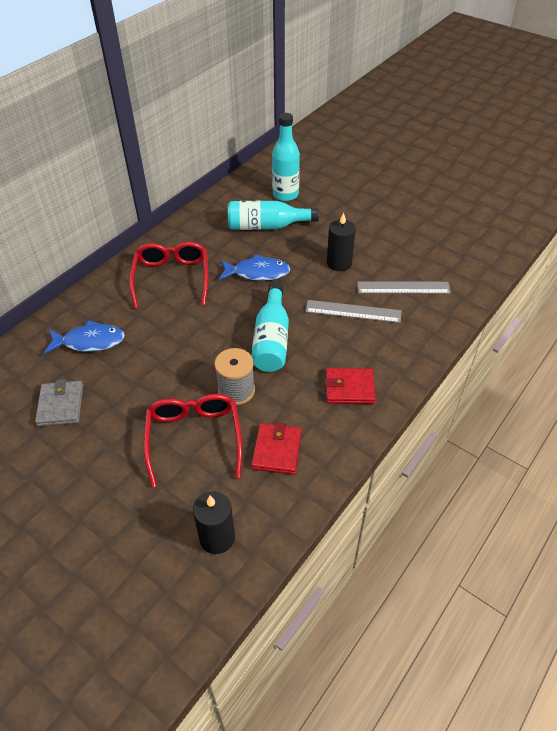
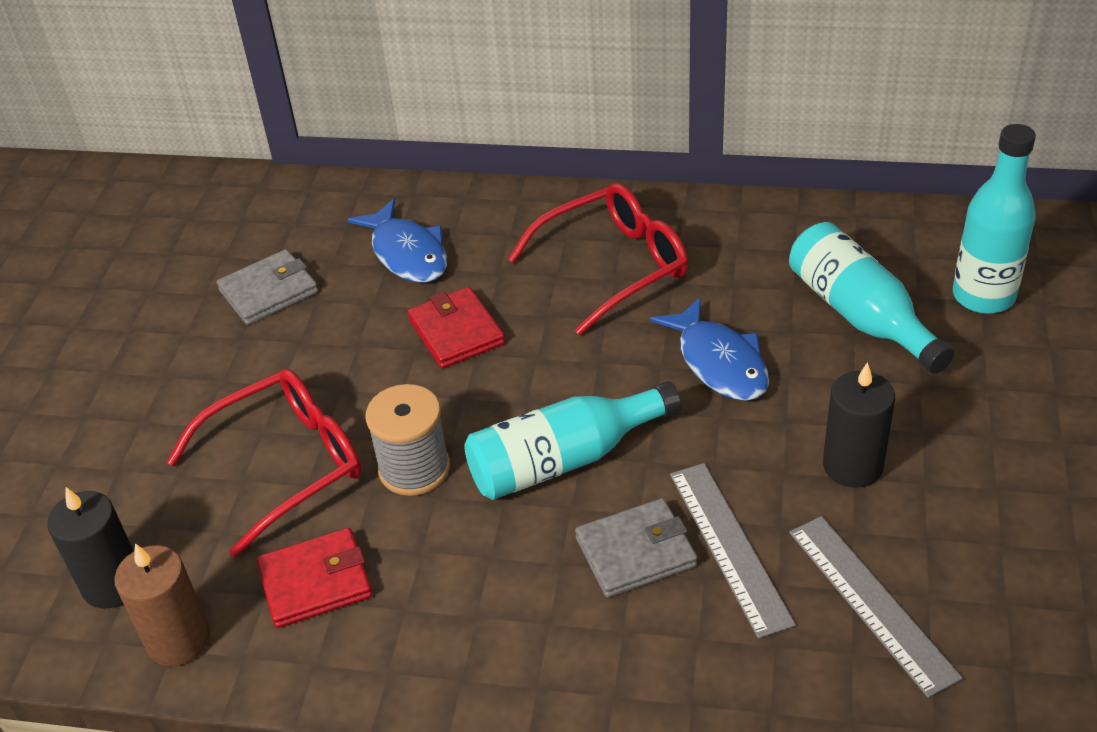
camera: 65 degrees right, 5 degrees down
red wallet [325,368,376,404] -> red wallet moved to [407,287,505,369]
none -> brown candle [114,543,210,666]
none -> grey wallet [575,498,697,598]

